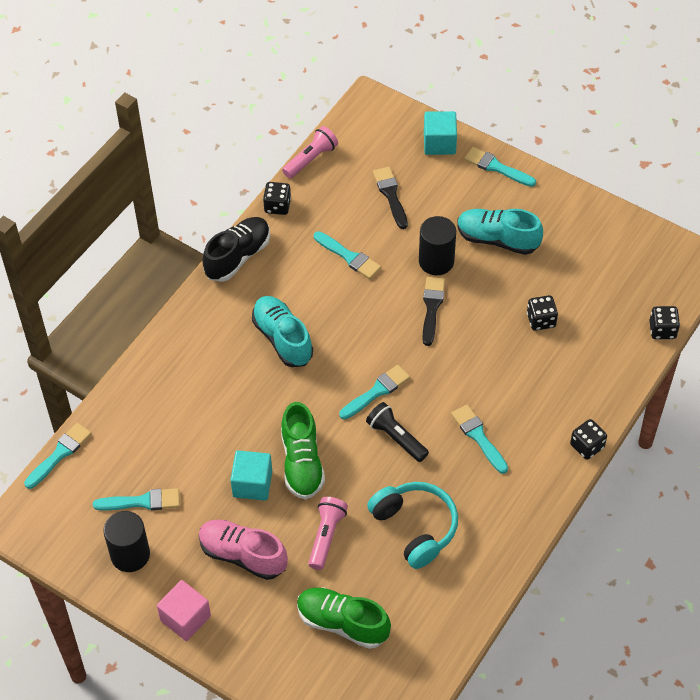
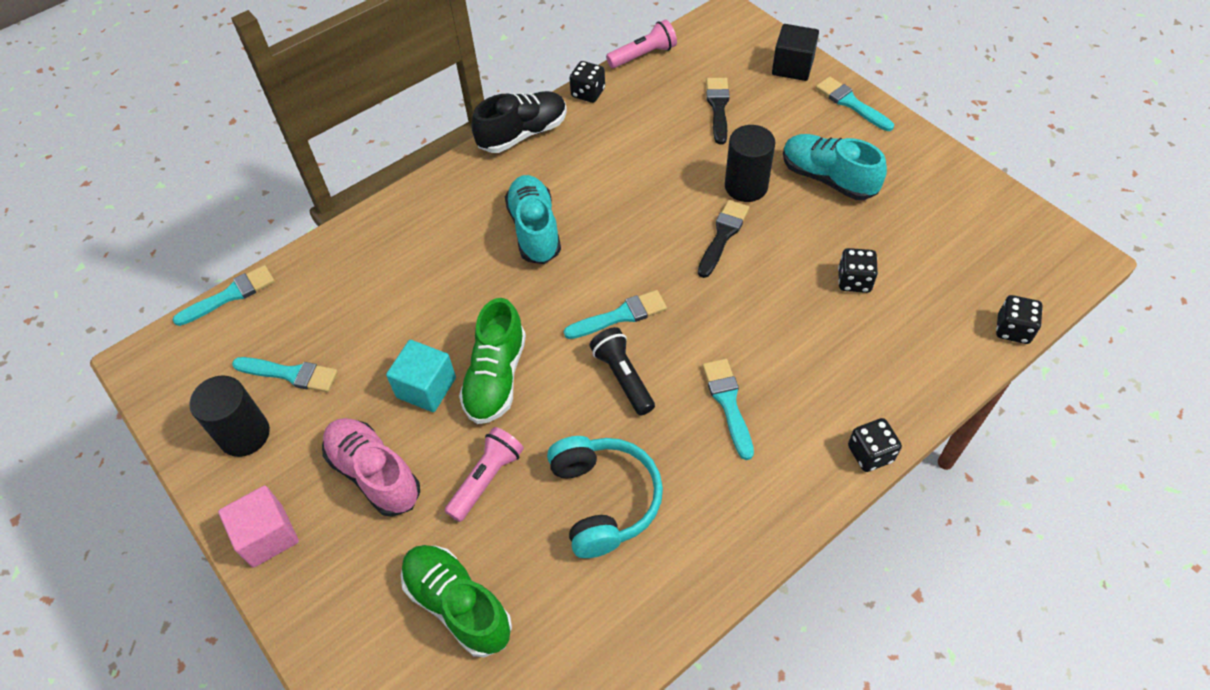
camera: 20 degrees right, 0 degrees up
turquoise brush [314,231,381,279] -> none
turquoise cube [424,111,457,155] -> black cube [772,24,819,81]

